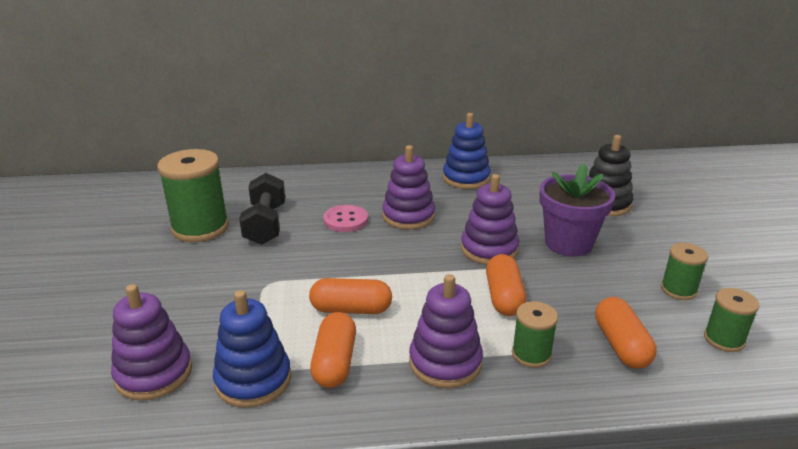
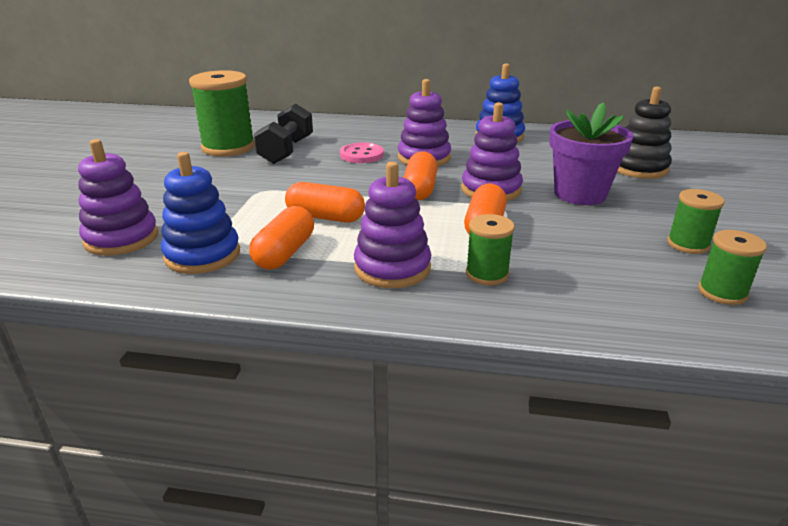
camera: 15 degrees right, 0 degrees up
orange capsule [595,297,657,369] -> orange capsule moved to [403,151,438,200]

